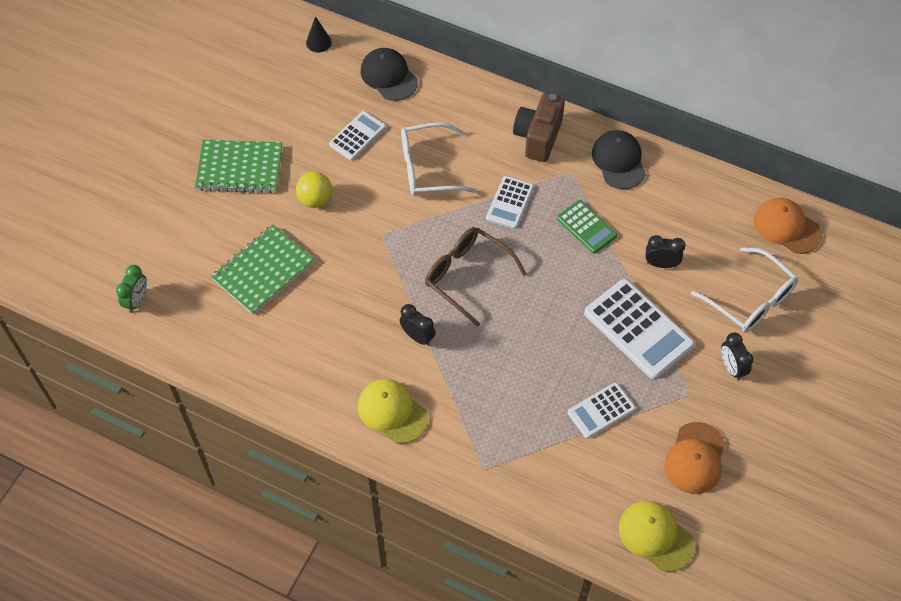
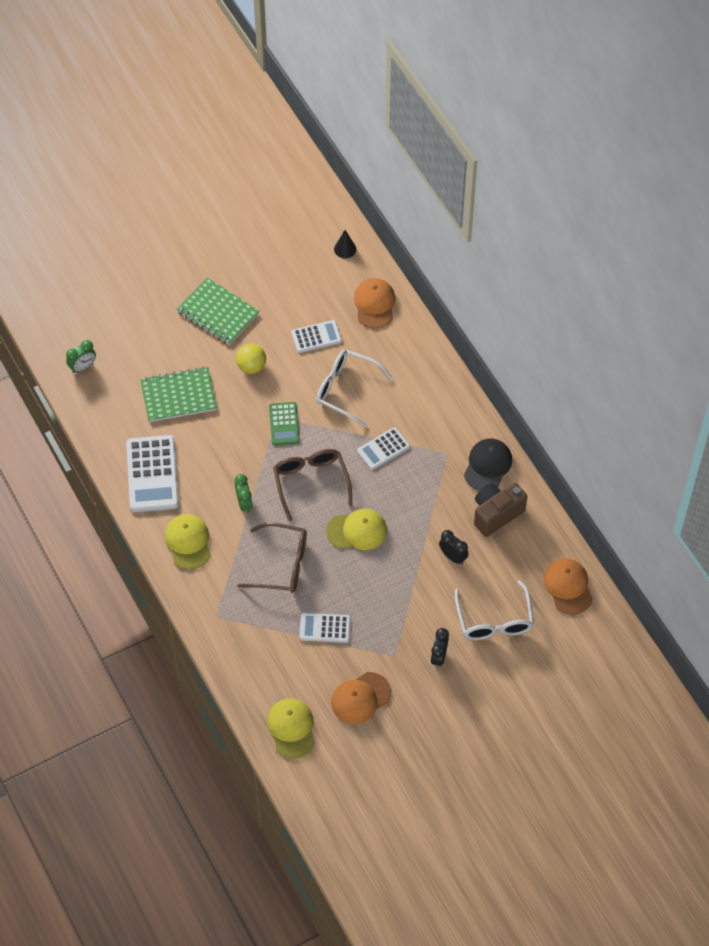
camera: 35 degrees right, 0 degrees up
black cap [361,48,418,101] -> orange cap [354,278,395,329]
black clock [399,304,435,346] -> green clock [235,474,253,514]
brown camera [513,93,565,162] -> brown camera moved to [474,483,527,537]
green calculator [557,200,617,254] -> green calculator moved to [269,402,300,445]
white calculator [584,279,695,380] -> white calculator moved to [126,435,179,512]
none -> brown glasses [237,523,307,593]
none -> yellow cap [327,509,387,550]

